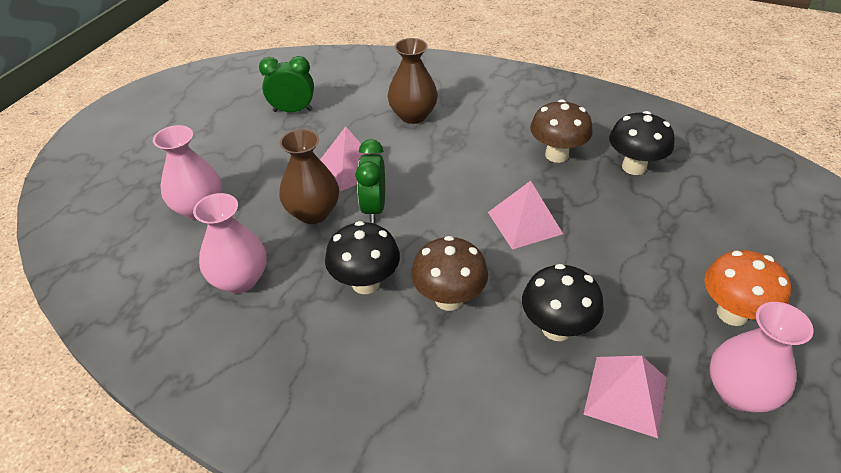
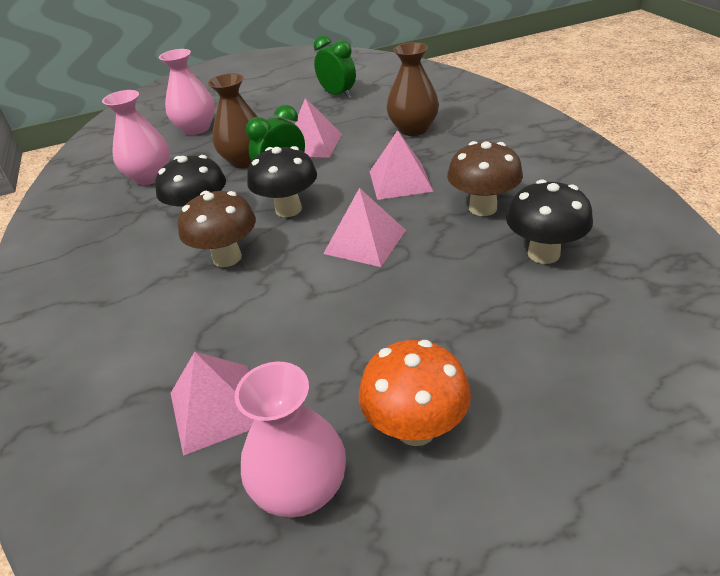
camera: 50 degrees right, 5 degrees down
black mushroom [522,264,604,341] -> black mushroom moved to [247,146,317,217]
none -> pink pyramid [370,130,433,200]

